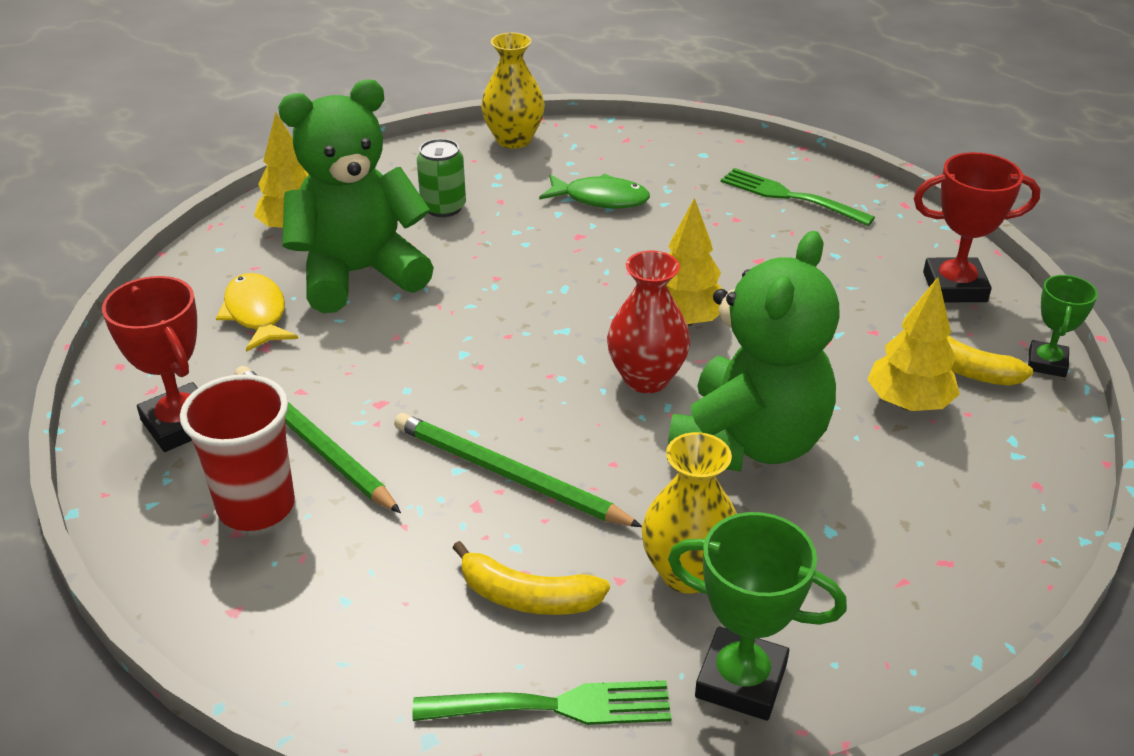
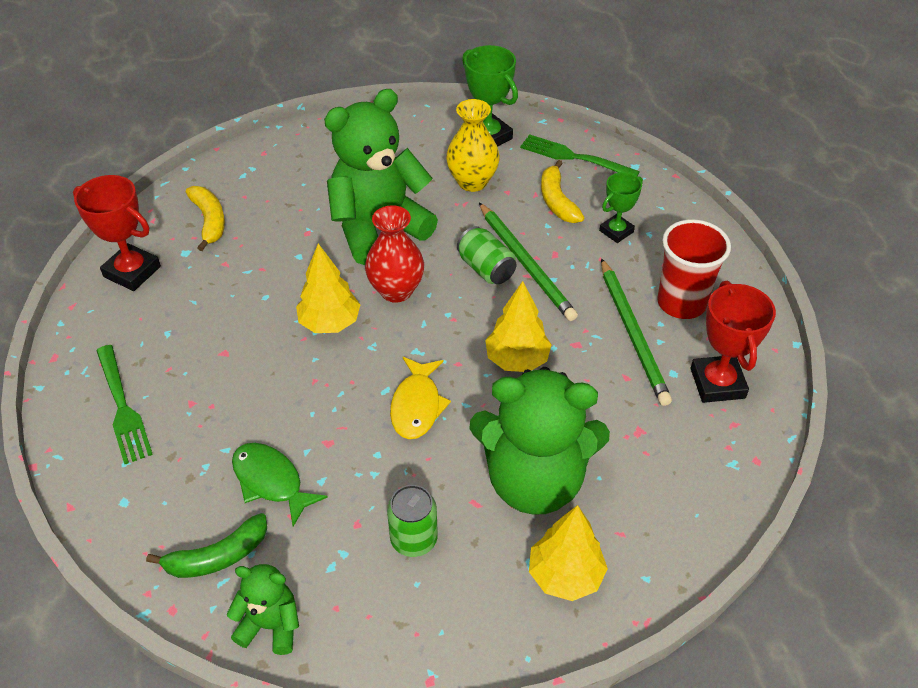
camera: 150 degrees left, 10 degrees up
yellow fish [216,273,298,352] -> yellow fish moved to [390,357,451,439]
yellow banana [452,541,610,615] -> yellow banana turned 150 degrees counterclockwise [541,160,584,223]
yellow vase [481,32,545,149] -> green teddy bear [227,564,299,655]
yellow tree [867,277,960,411] -> yellow tree moved to [485,281,552,372]
green trophy [1028,275,1098,377] -> green trophy moved to [599,172,643,243]
none -> green banana [146,513,267,578]
none -> green can [457,226,516,284]

